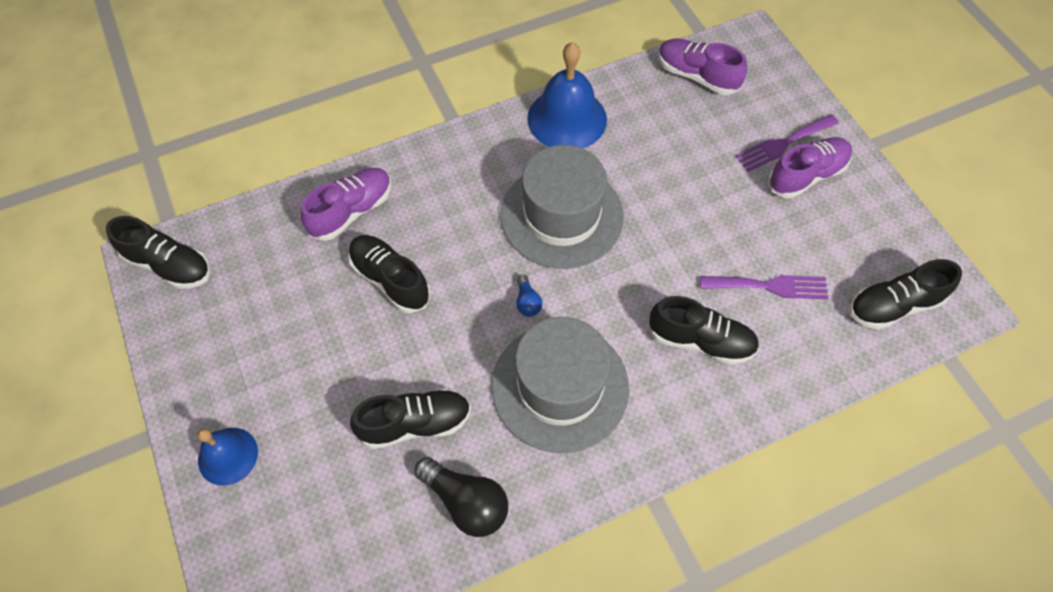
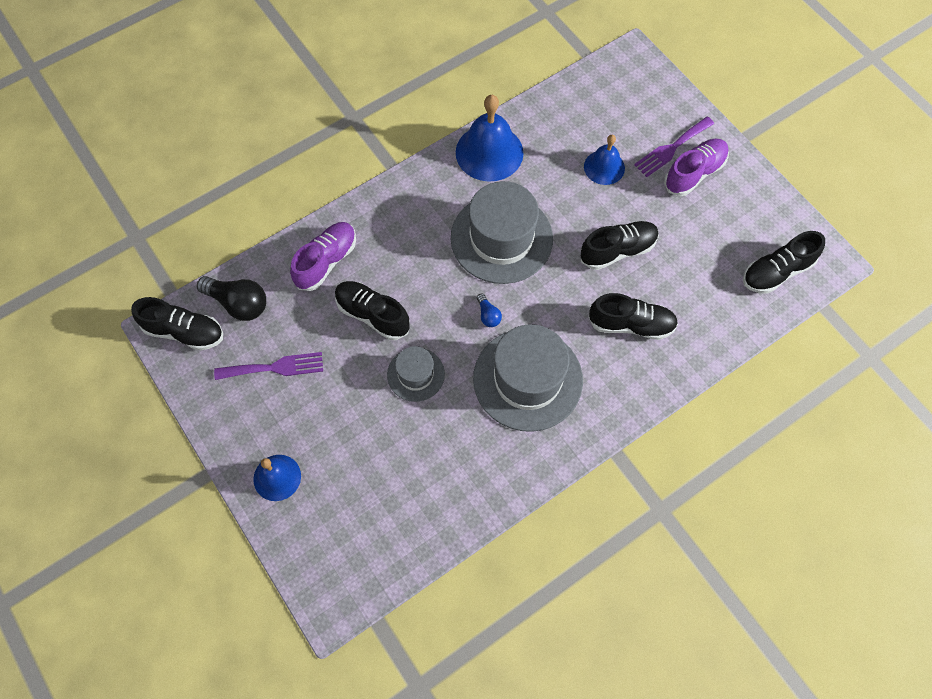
camera: 10 degrees left, 5 degrees up
black shoe [350,388,471,449] -> black shoe moved to [581,221,659,270]
black light bulb [414,457,508,537] -> black light bulb moved to [197,276,266,321]
purple shoe [658,38,747,95] -> none
purple fork [700,275,829,299] -> purple fork moved to [214,352,323,380]
none -> grey hat [387,346,445,402]
none -> blue bell [584,135,625,185]

